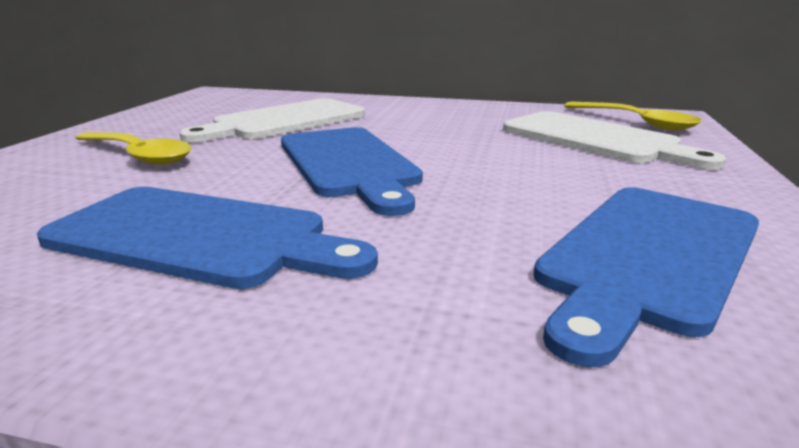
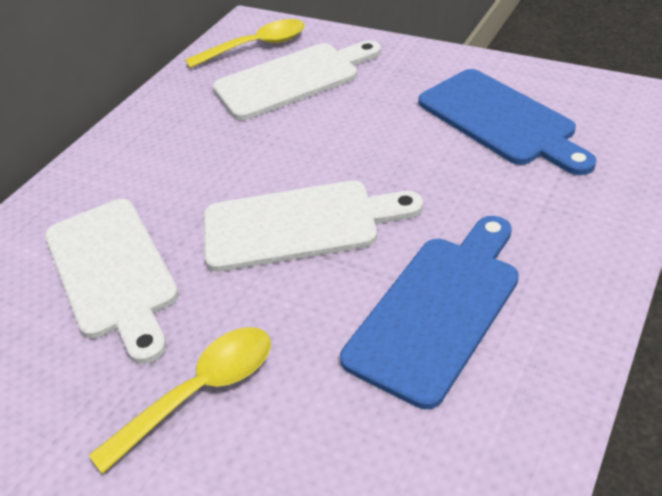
camera: 70 degrees left, 20 degrees up
blue cutting board [281,127,423,216] -> white cutting board [204,180,423,272]

